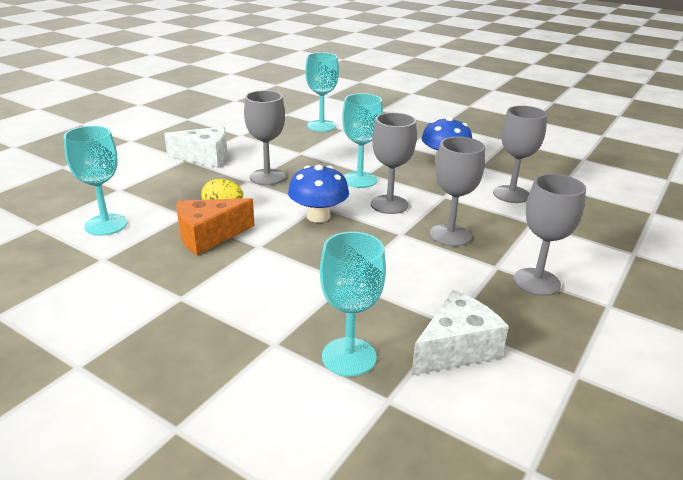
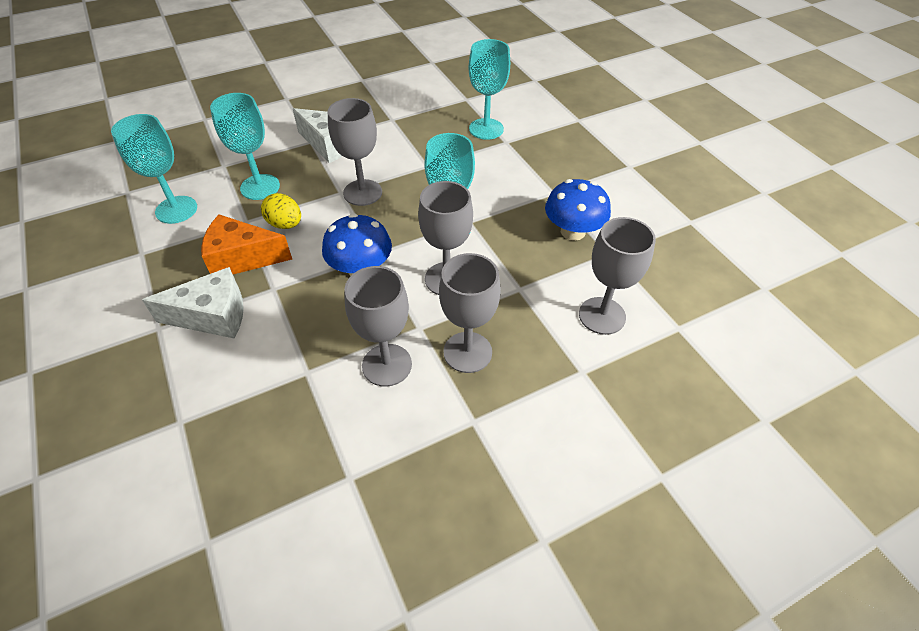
camera: 30 degrees right, 20 degrees up
turquoise goblet [320,232,386,377] -> turquoise goblet moved to [210,93,280,200]
white cheese [411,290,509,376] -> white cheese moved to [142,267,244,338]
grey goblet [513,174,586,296] -> grey goblet moved to [344,266,412,387]

